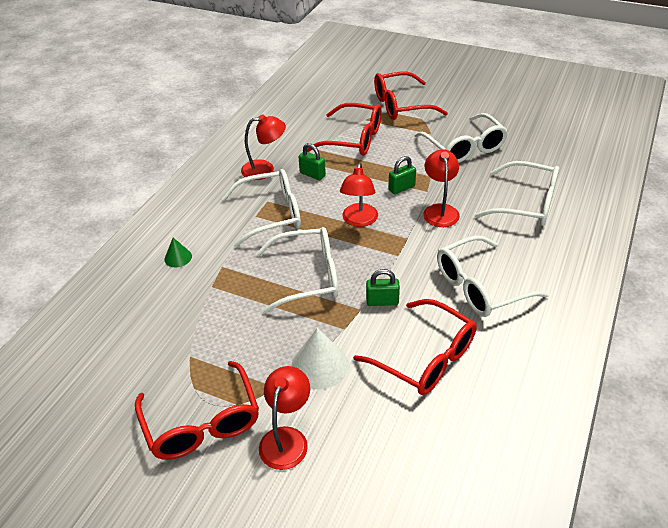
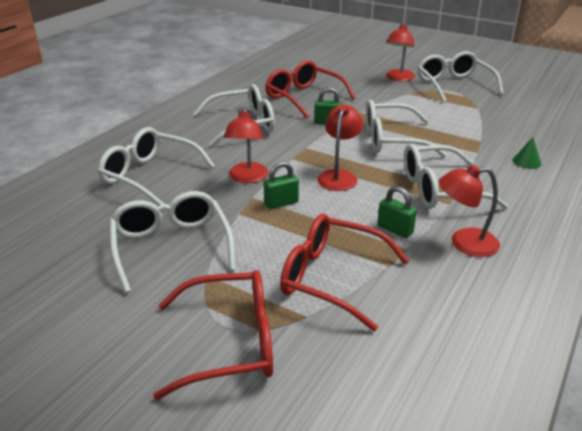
camera: 175 degrees left, 10 degrees down
red glasses [135,361,259,460] -> white glasses [418,51,504,103]
white cone [291,328,349,389] -> none

